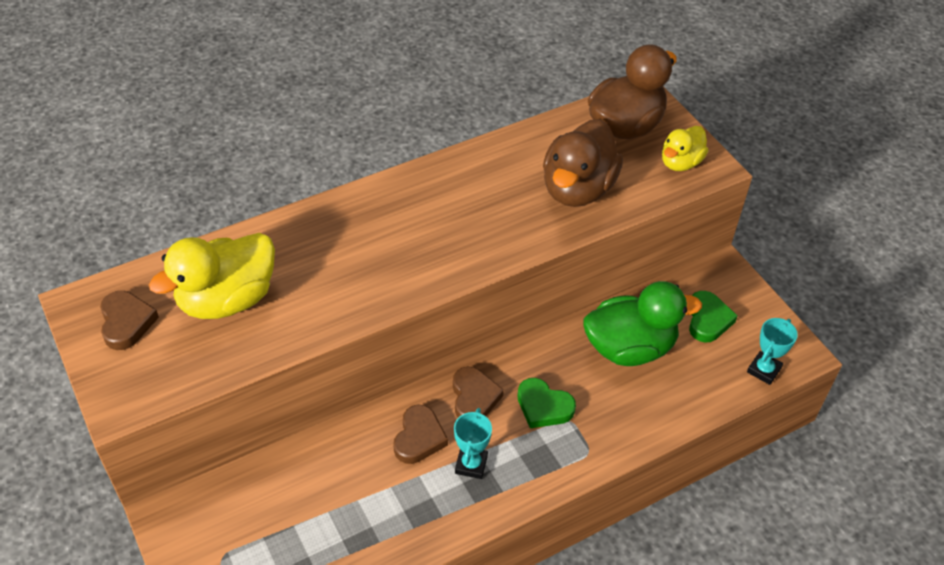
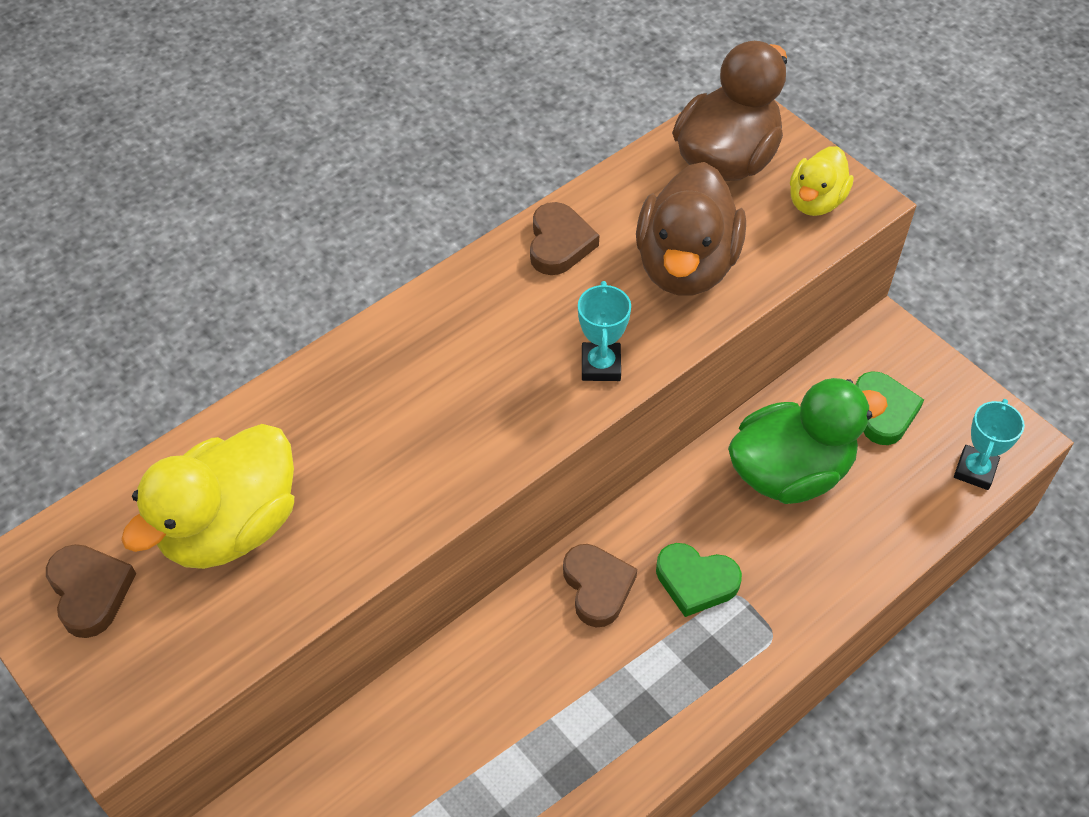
camera: 10 degrees left, 5 degrees up
brown heart [394,405,448,464] -> brown heart moved to [530,202,599,275]
turquoise trophy [454,408,492,479] -> turquoise trophy moved to [578,281,631,381]

